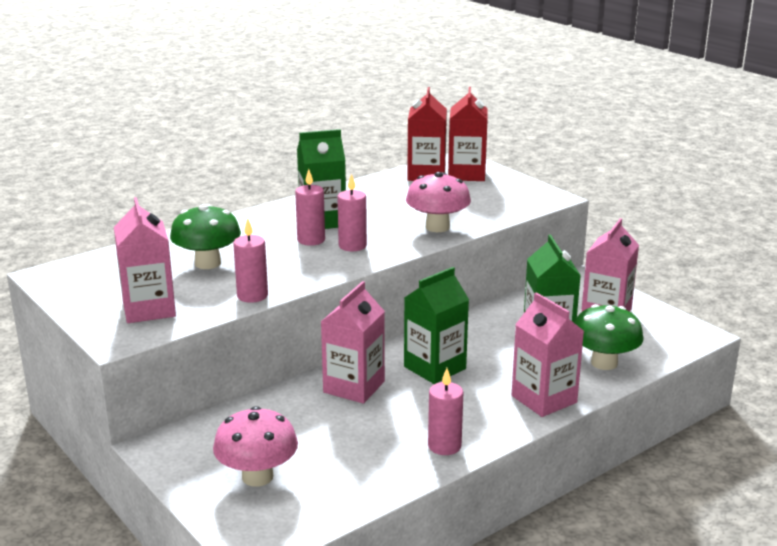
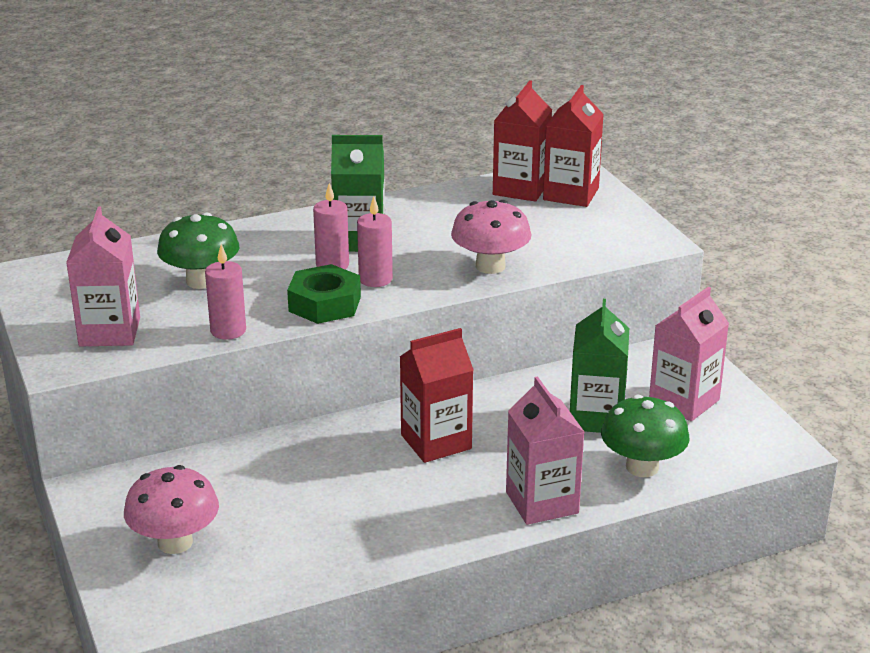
camera: 15 degrees right, 5 degrees up
pink carton [321,281,385,404] -> none
green carton [404,267,469,384] -> red carton [400,328,474,463]
pink candle [428,368,463,455] -> none
none -> green nut [287,264,361,324]

